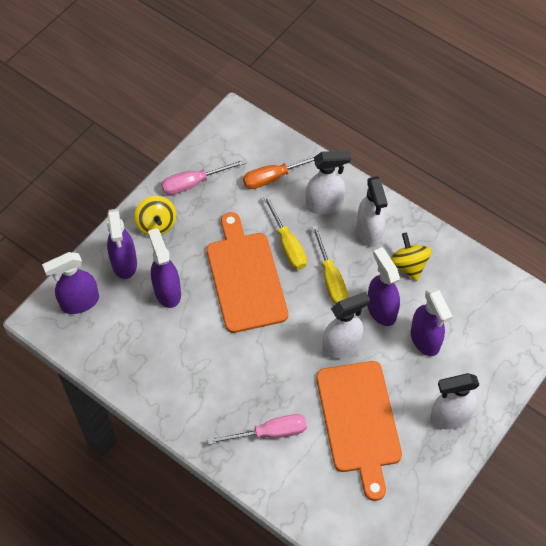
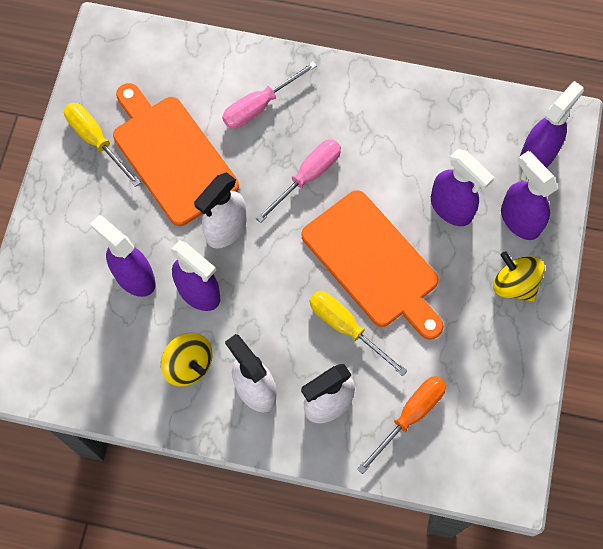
camera: 155 degrees right, 10 degrees up
pink screwdriver [161,159,246,195] -> pink screwdriver moved to [256,139,341,223]
yellow screwdriver [312,225,348,304] -> yellow screwdriver moved to [64,103,141,187]
white spray bottle [430,373,479,430] -> none

